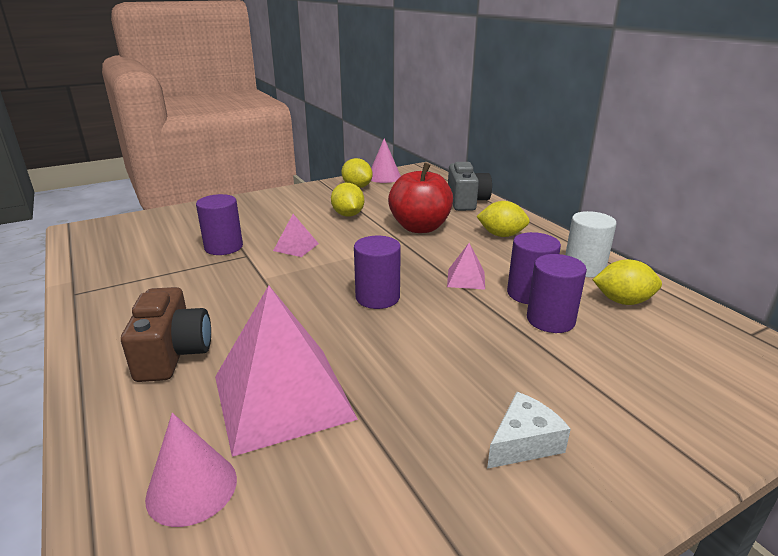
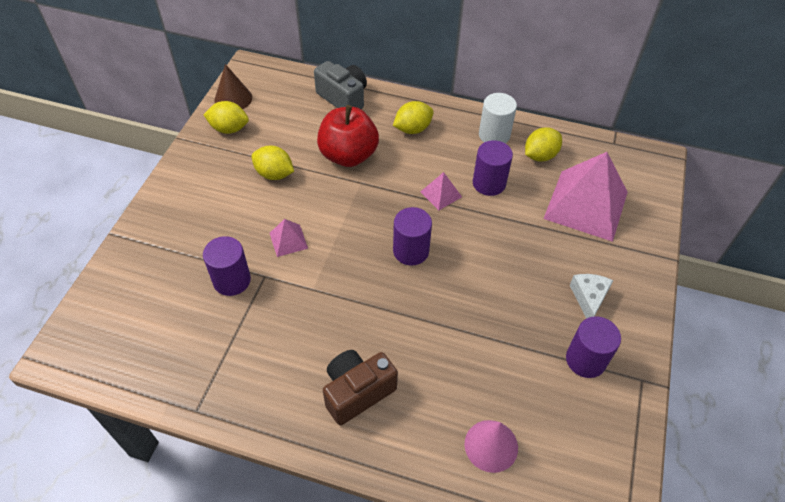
camera: 45 degrees left, 25 degrees up
brown camera [121,287,211,382] -> brown camera turned 75 degrees counterclockwise [323,350,398,425]
pink pyramid [215,286,358,457] -> pink pyramid moved to [544,152,628,242]
pink cone [371,139,401,183] -> brown cone [214,64,252,109]
purple cylinder [527,254,587,333] -> purple cylinder moved to [566,316,621,378]

